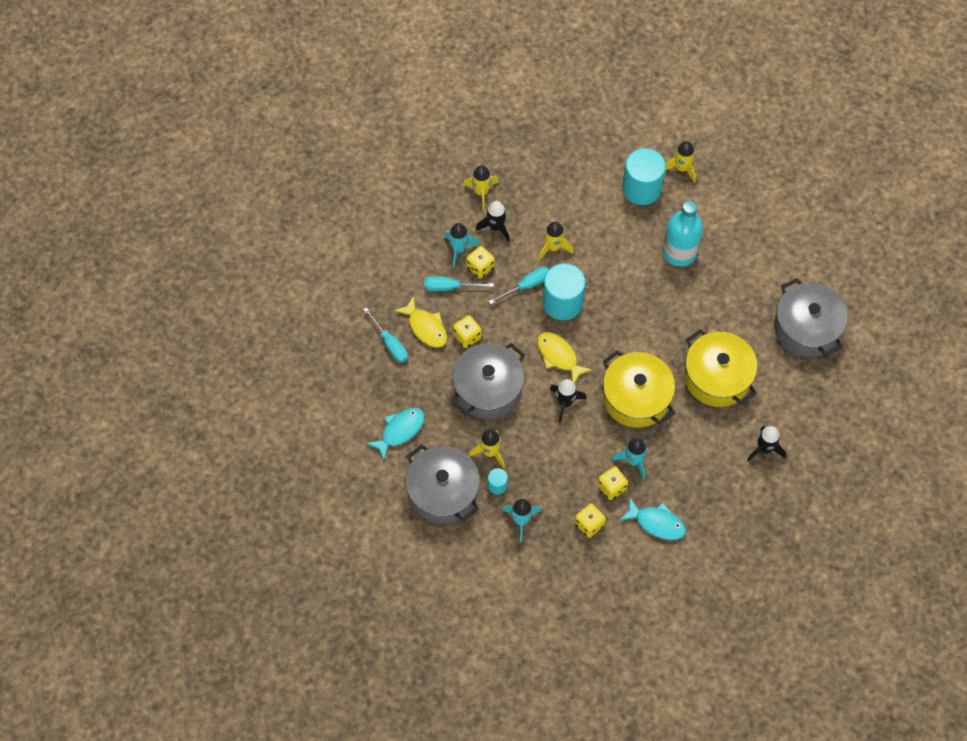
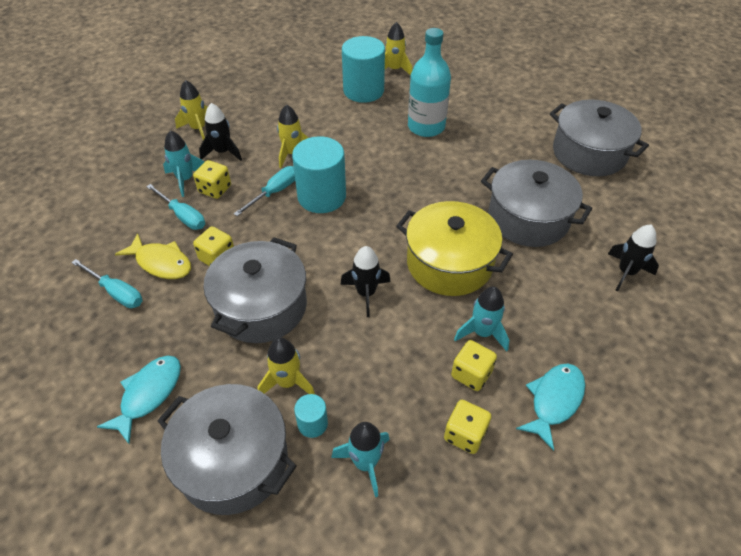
camera: 20 degrees left, 15 degrees down
turquoise screwdriver [424,276,494,291] -> turquoise screwdriver turned 120 degrees counterclockwise [146,184,205,230]
yellow fish [537,332,592,383] -> none
turquoise fish [620,498,686,540] -> turquoise fish turned 60 degrees counterclockwise [516,363,585,451]
yellow pot [684,329,757,407] -> grey pot [481,160,592,247]

